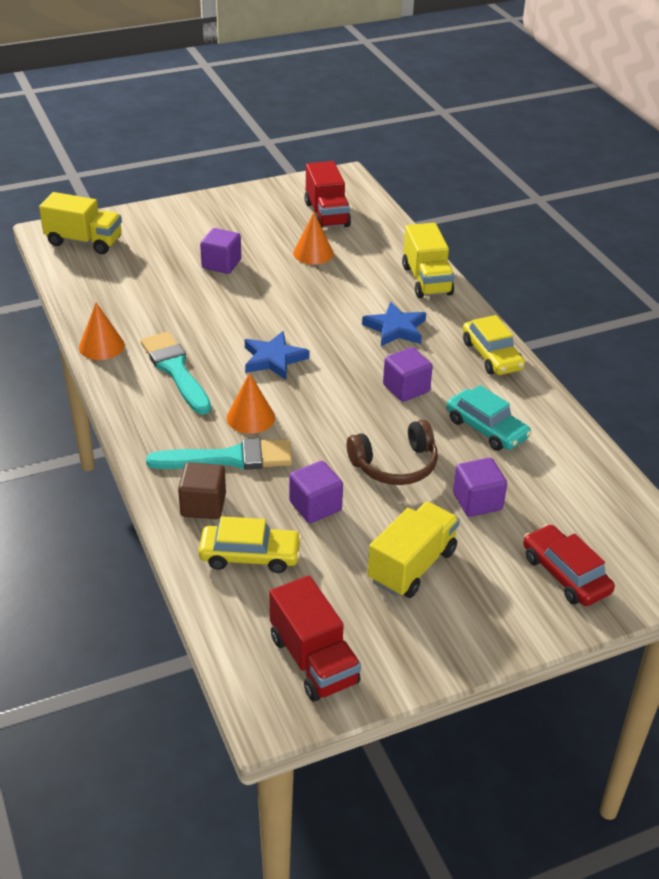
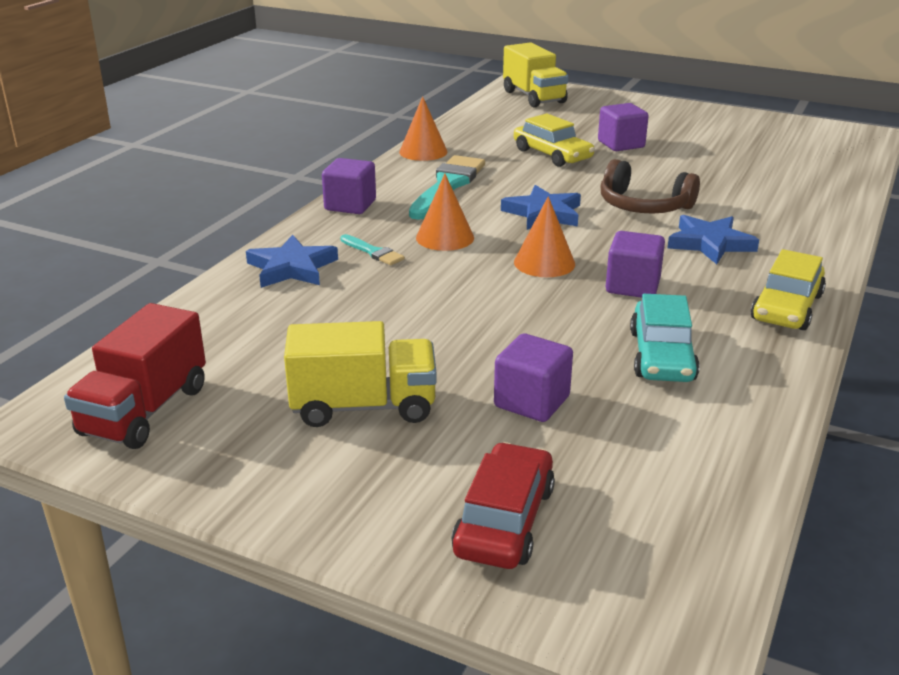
camera: 50 degrees right, 10 degrees down
turquoise brush [146,438,292,470] -> turquoise brush [340,234,405,265], size x0.48
brown cube [178,462,226,519] -> blue star [246,235,338,288]
yellow car [198,516,302,573] -> yellow car moved to [514,113,595,167]
purple cube [289,461,343,523] -> purple cube moved to [322,158,376,214]
orange cone [293,212,334,265] -> orange cone moved to [514,196,575,277]
red truck [304,161,351,228] -> none
brown headphones [347,420,438,485] -> brown headphones moved to [601,159,700,214]
yellow truck [402,223,454,298] -> none

